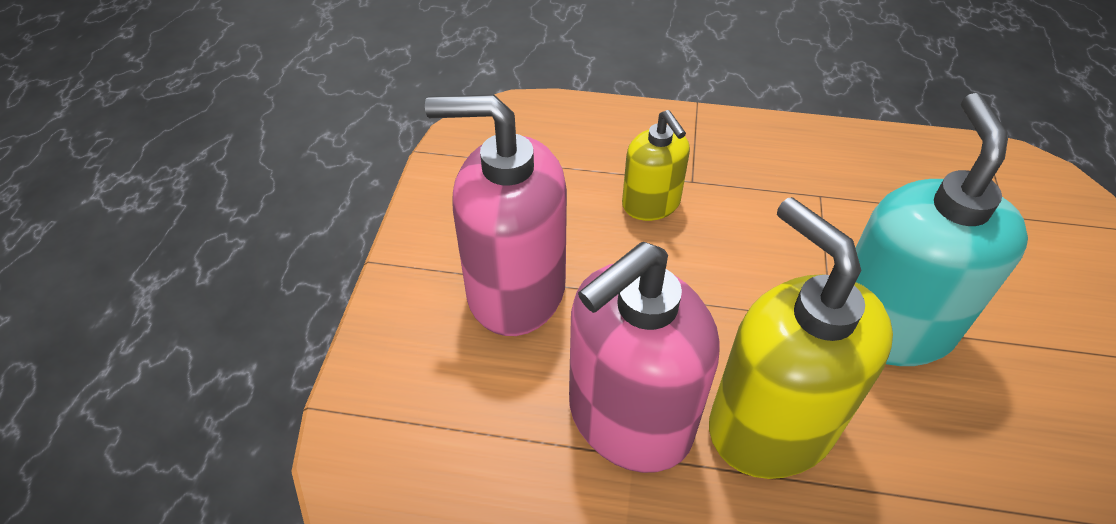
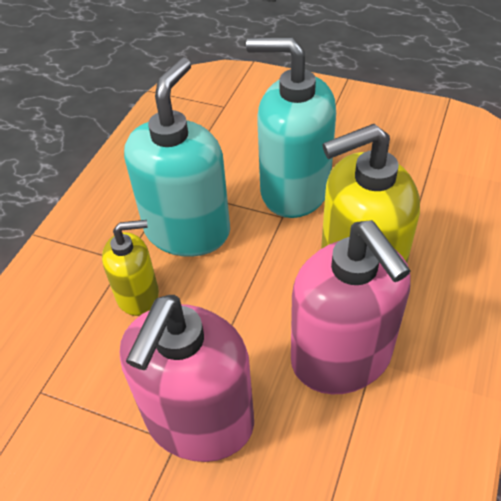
camera: 75 degrees left, 0 degrees up
none -> turquoise soap dispenser [124,57,230,257]

